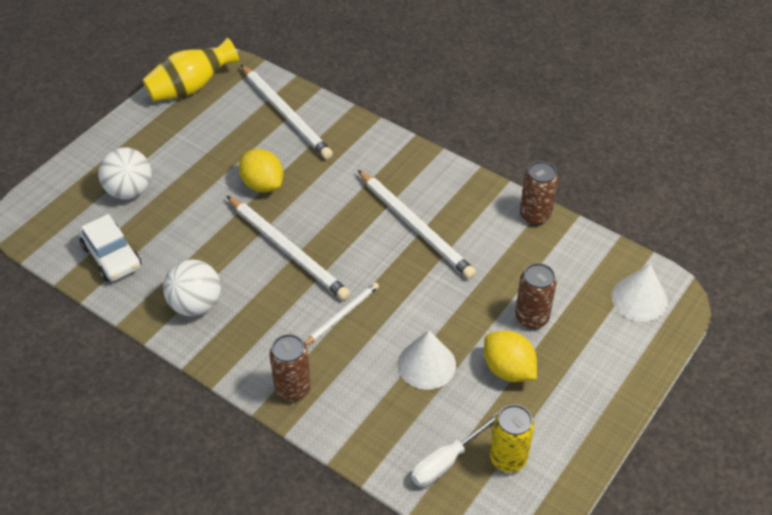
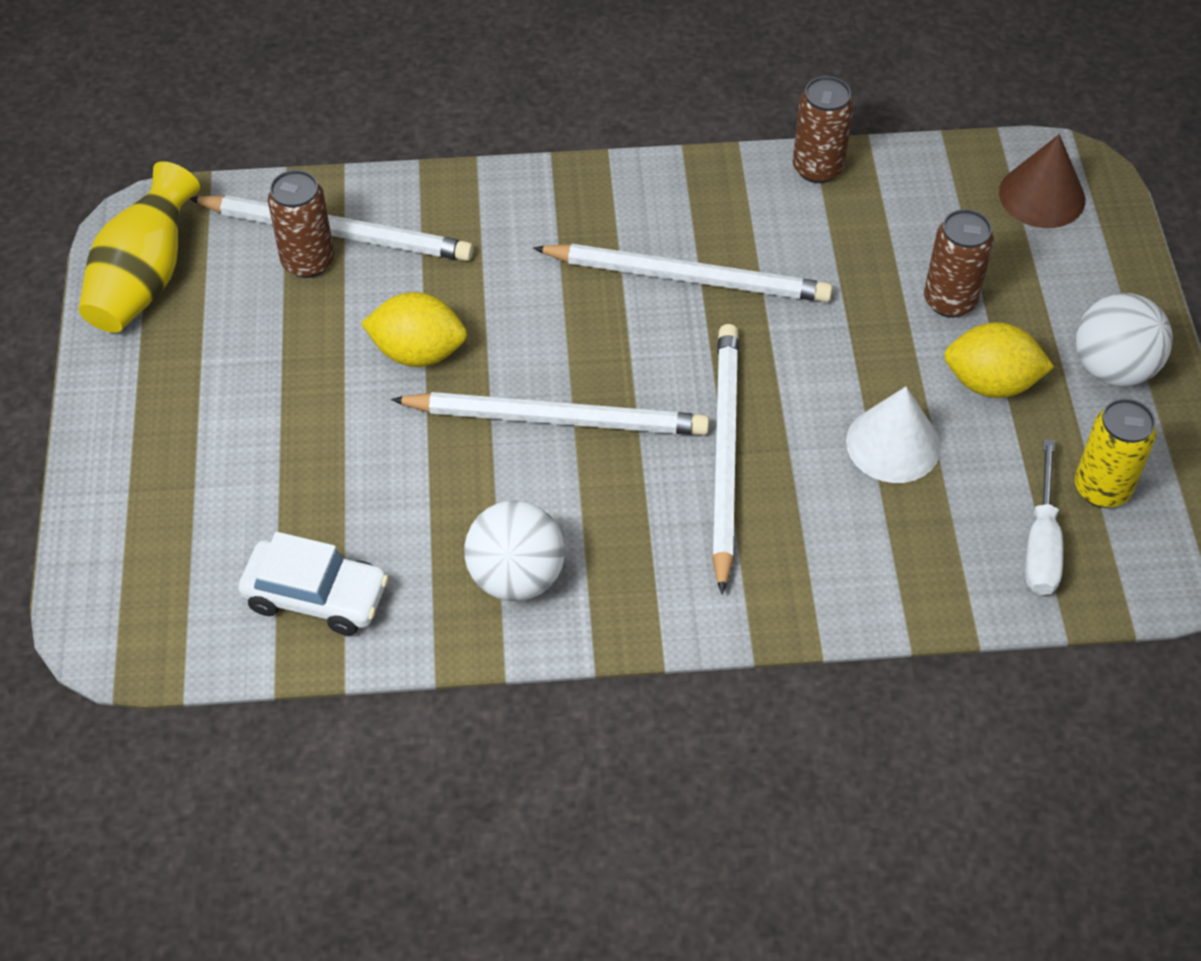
camera: 40 degrees left, 5 degrees up
white ball [98,147,152,200] -> white ball moved to [1076,293,1173,387]
brown can [270,334,311,401] -> brown can moved to [268,170,334,278]
white pencil [304,283,379,345] -> white pencil [712,324,739,594], size x1.82
white cone [612,264,668,322] -> brown cone [999,134,1085,228]

